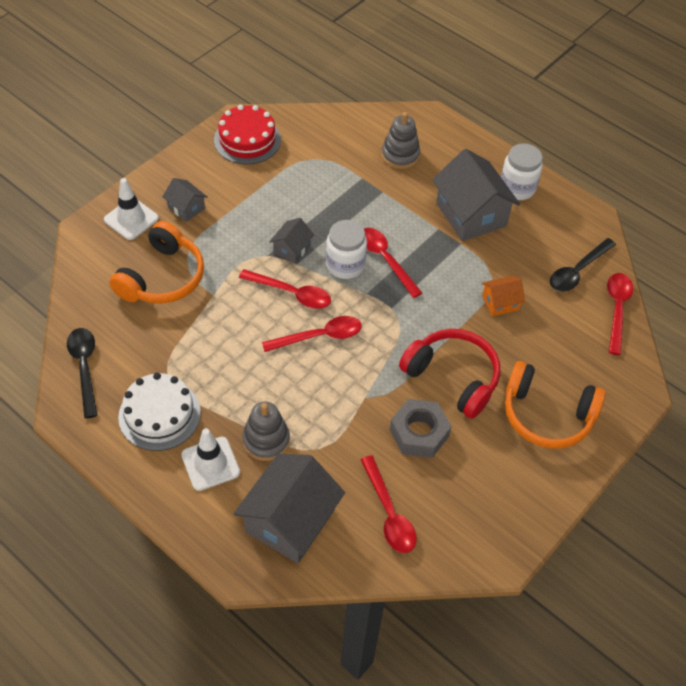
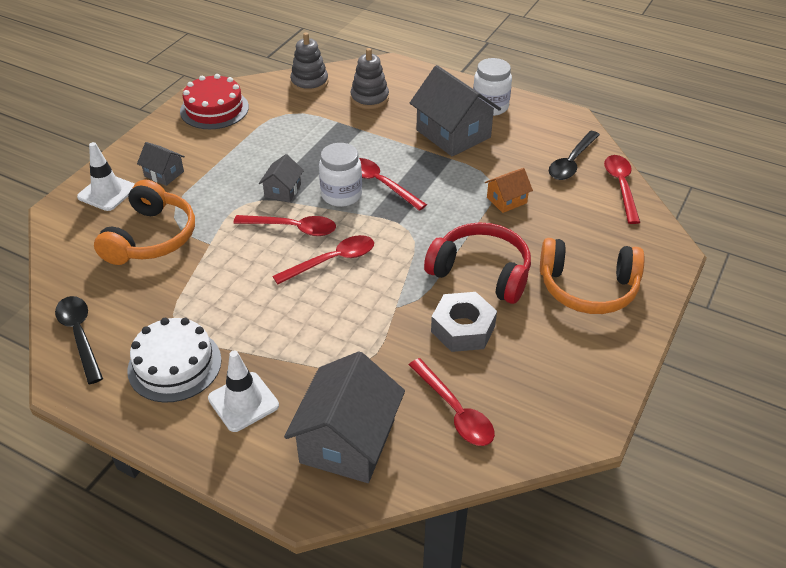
camera: 10 degrees left, 10 degrees down
grey stacking toy [242,402,290,461] -> grey stacking toy moved to [290,33,328,93]

